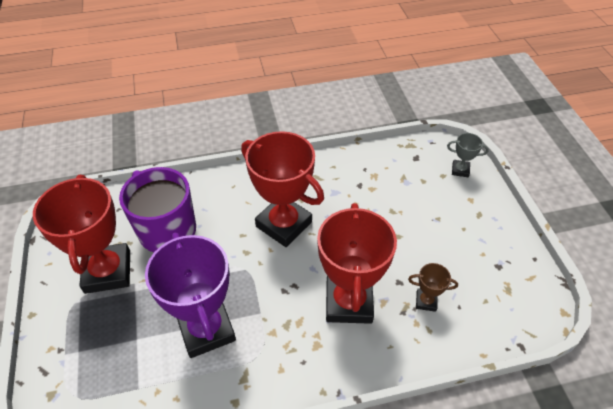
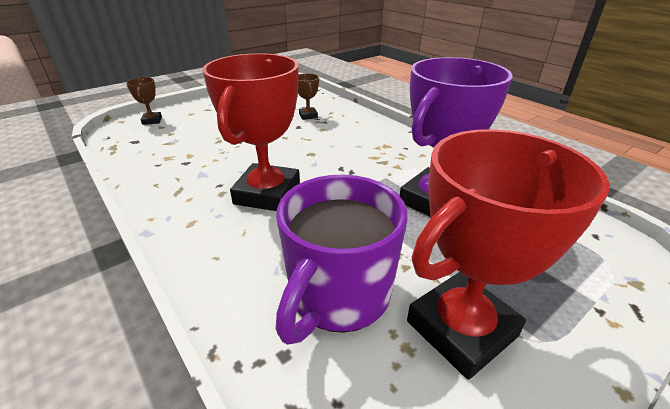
camera: 115 degrees left, 15 degrees down
red trophy [317,203,397,324] -> none
grey trophy [447,133,489,177] -> brown trophy [126,77,162,125]

